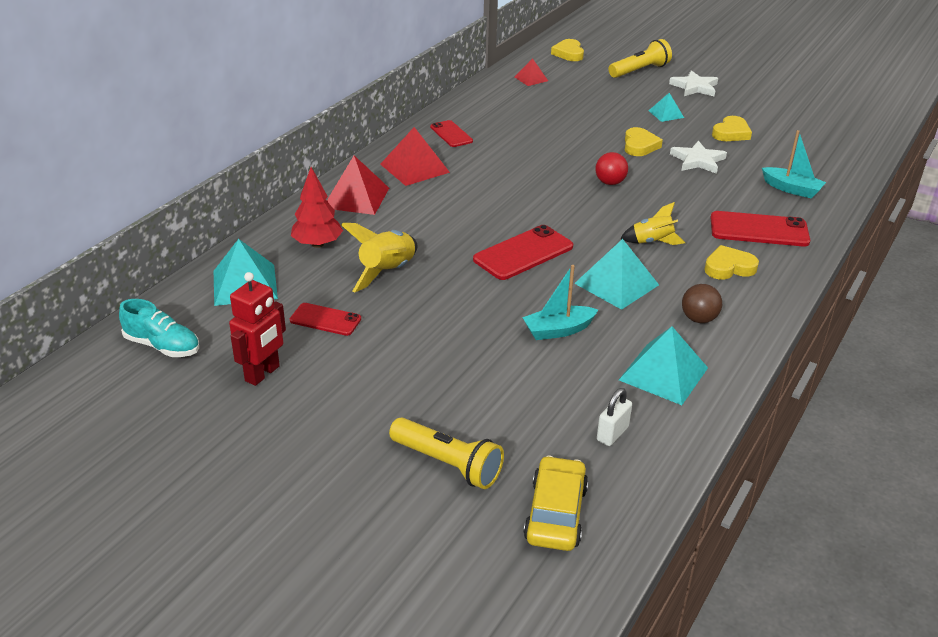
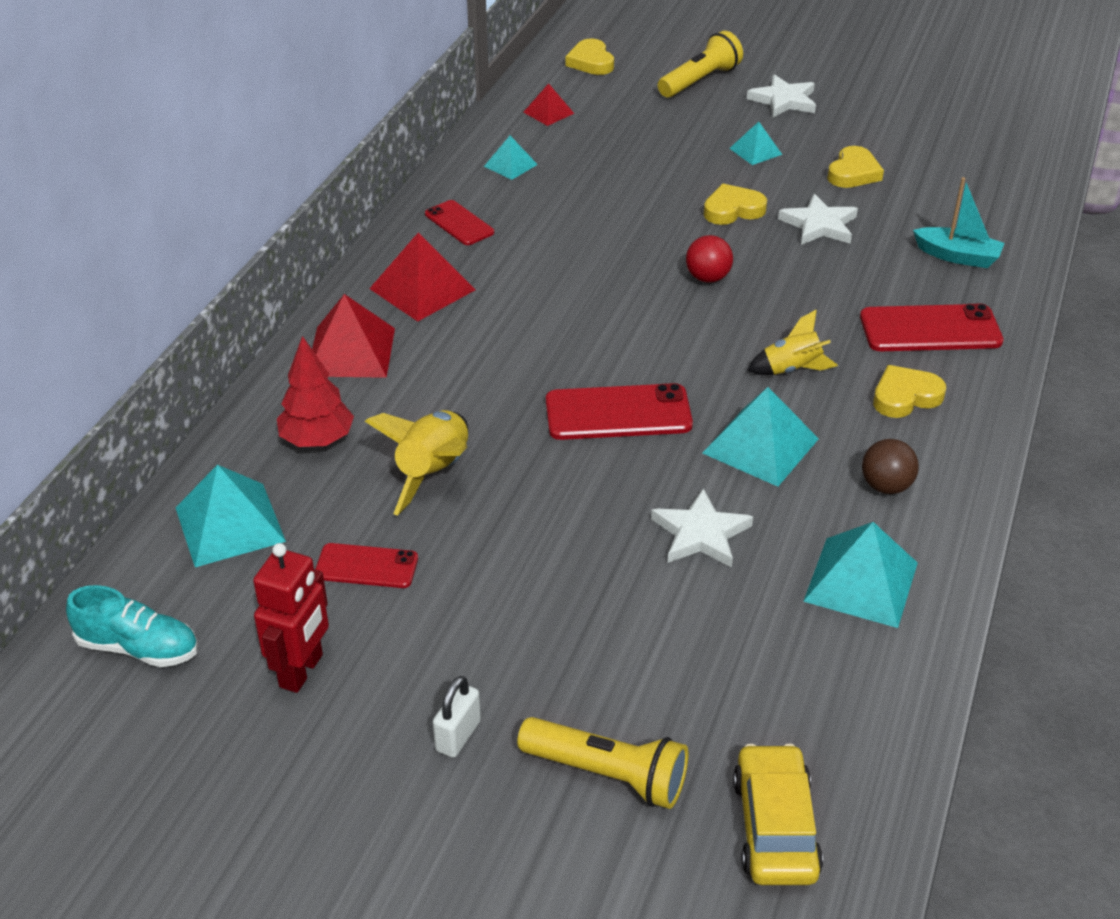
camera: 10 degrees left, 5 degrees up
red phone [473,225,573,280] -> red phone turned 45 degrees clockwise [546,383,693,440]
turquoise boat [522,265,598,340] -> white star [651,488,753,568]
white padlock [597,388,632,446] -> white padlock moved to [433,676,481,758]
yellow heart [625,127,663,156] -> yellow heart turned 105 degrees counterclockwise [704,184,767,225]
none -> turquoise pyramid [484,136,538,180]

